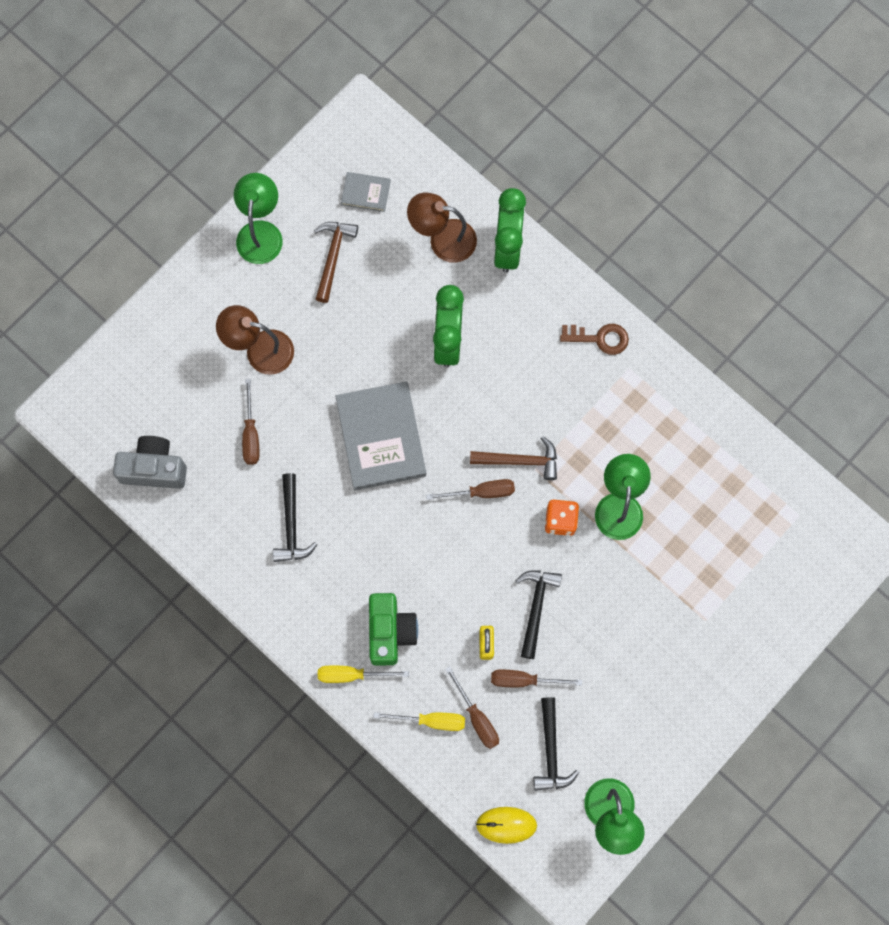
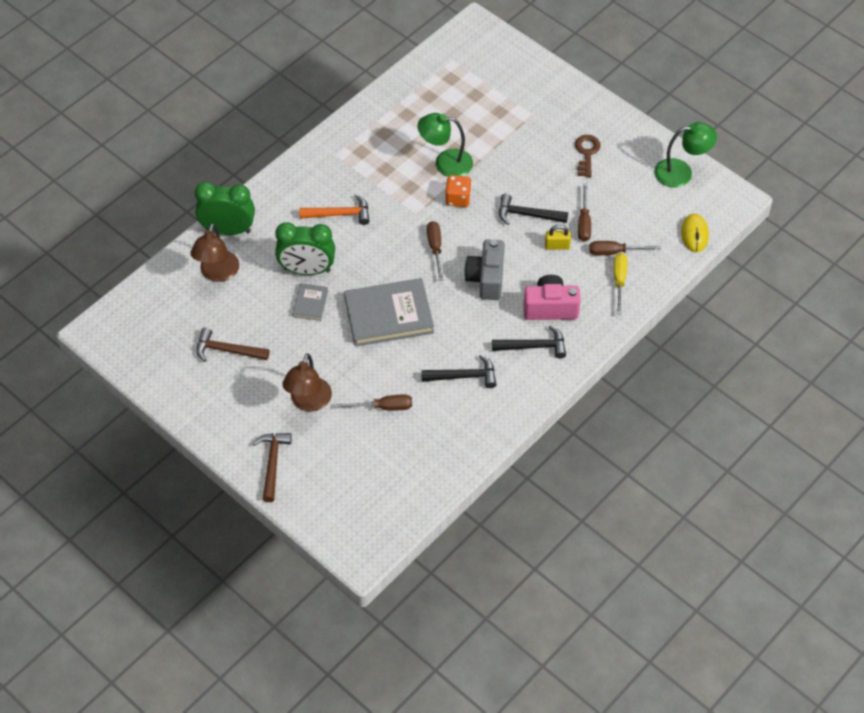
camera: 90 degrees left, 20 degrees down
grey camera [113,436,187,489] -> grey camera moved to [464,239,505,300]
green lamp [234,173,283,264] -> none
yellow screwdriver [318,666,409,683] -> none
grey book [341,172,391,212] -> grey book moved to [292,283,328,321]
green camera [369,593,418,666] -> pink camera [523,275,581,320]
brown screwdriver [445,666,499,749] -> brown screwdriver turned 150 degrees counterclockwise [589,241,661,255]
brown hammer [470,436,557,480] -> brown hammer moved to [252,433,292,502]
black hammer [533,697,579,791] -> black hammer moved to [492,325,566,359]
brown key [560,324,629,355] -> brown key moved to [575,135,600,177]
none -> orange hammer [299,195,369,225]

